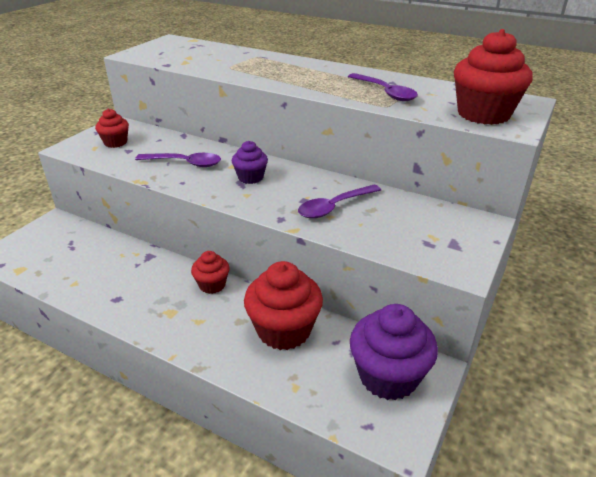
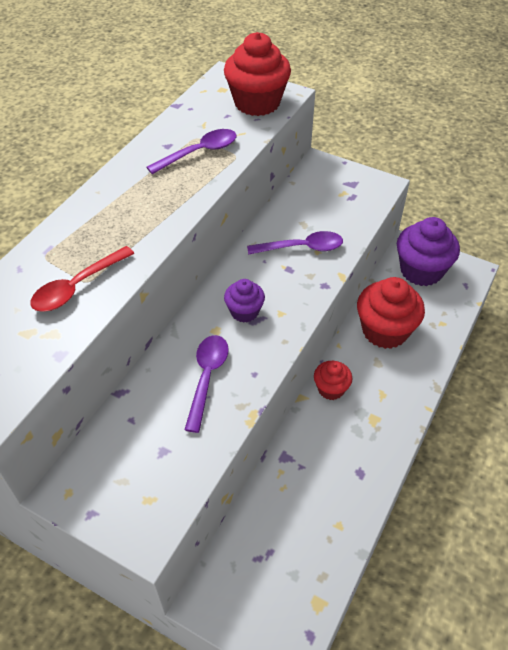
camera: 90 degrees left, 15 degrees up
red cupcake [95,109,129,148] -> none
purple spoon [298,184,381,218] -> purple spoon turned 60 degrees counterclockwise [247,231,343,255]
none -> red spoon [30,246,135,312]

